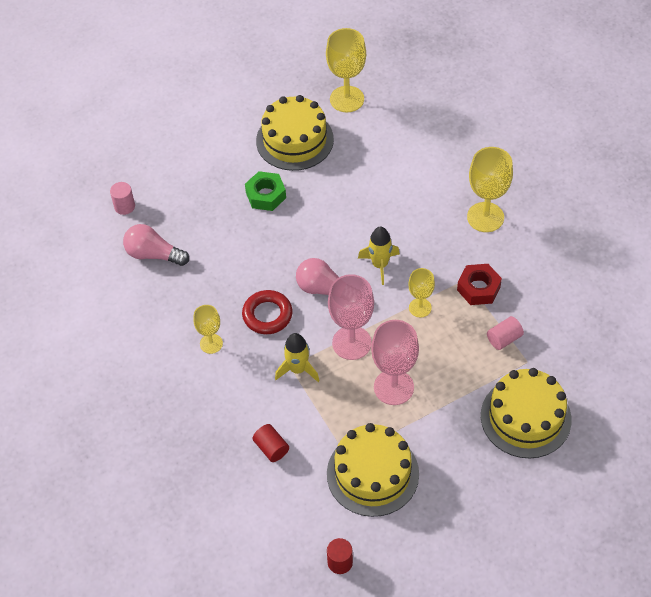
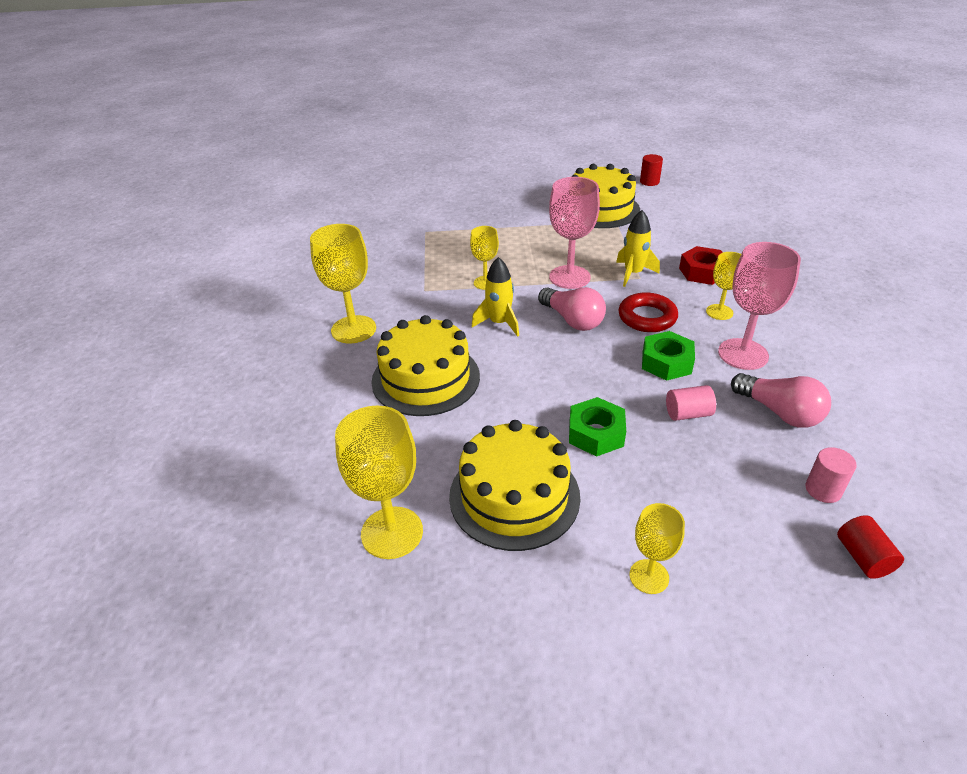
camera: 155 degrees left, 15 degrees down
red cylinder [252,424,289,462] -> red cylinder moved to [837,515,904,579]
pink goblet [371,320,419,405] -> pink goblet moved to [718,242,801,370]
red nut [457,264,502,305] -> red nut moved to [679,246,723,285]
yellow cake [481,368,572,458] -> yellow cake moved to [371,315,480,416]
pink cylinder [487,316,524,350] -> pink cylinder moved to [666,385,716,421]
none -> yellow goblet [629,503,685,594]
none -> green nut [642,331,695,381]

